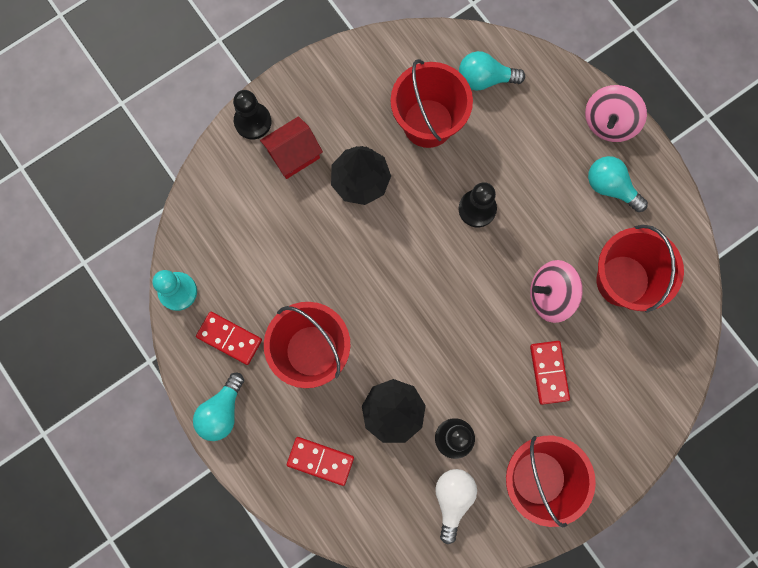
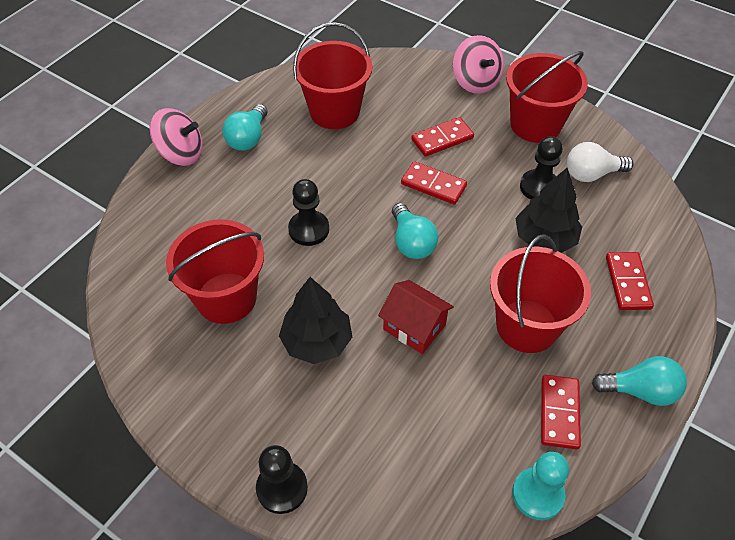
camera: 110 degrees left, 25 degrees down
red house [260,116,323,179] -> red house moved to [378,280,454,354]
turquoise light bulb [459,51,525,91] -> turquoise light bulb moved to [392,203,438,259]
pink spinning top [530,260,583,323] -> pink spinning top moved to [453,35,504,94]
none -> red domino [401,161,467,205]

